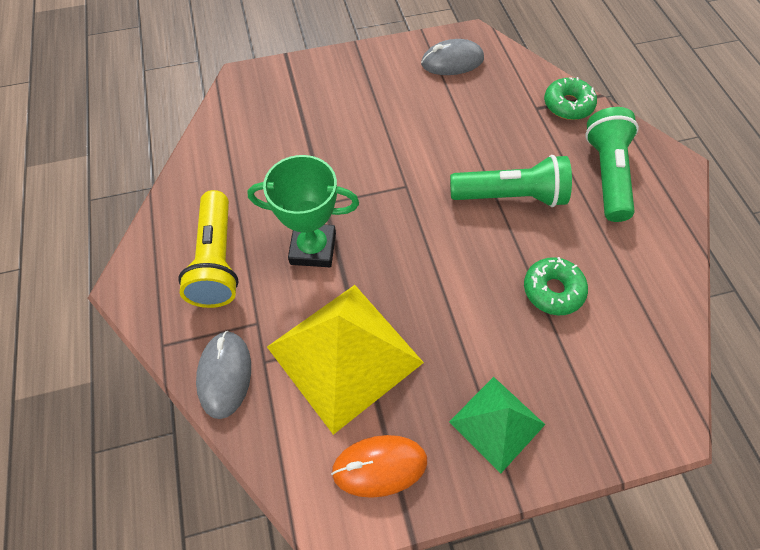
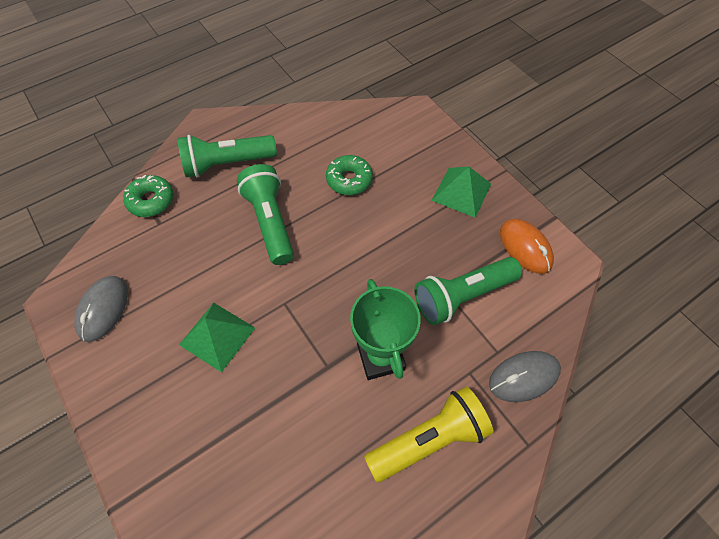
camera: 110 degrees left, 0 degrees up
yellow pyramid [267,285,424,435] -> green flashlight [414,257,522,325]
grey mouse [421,39,484,75] -> grey mouse turned 45 degrees clockwise [74,276,128,342]
none -> green pyramid [179,303,255,373]

